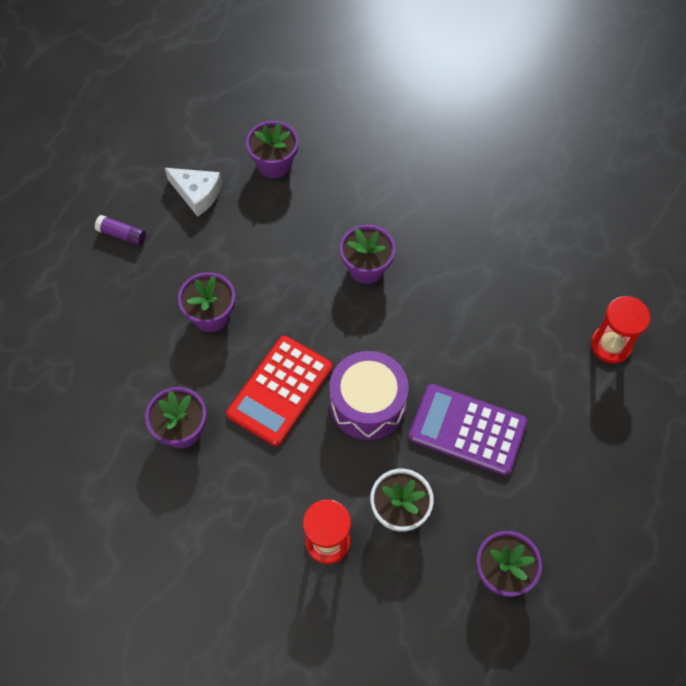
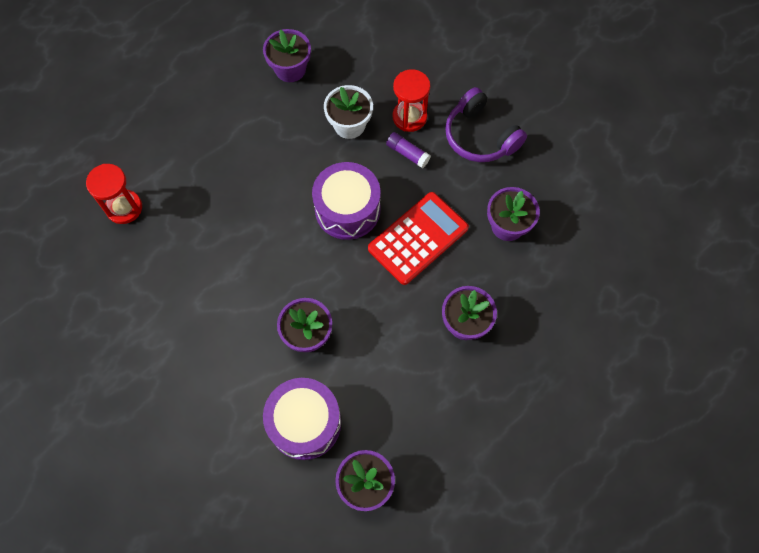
camera: 165 degrees left, 5 degrees up
purple glue stick [95,215,146,246] -> purple glue stick moved to [386,132,431,168]
white cheese [165,168,222,217] -> none
purple calculator [409,384,527,476] -> none
none -> purple drum [263,378,341,460]
none -> purple headphones [445,87,527,162]

